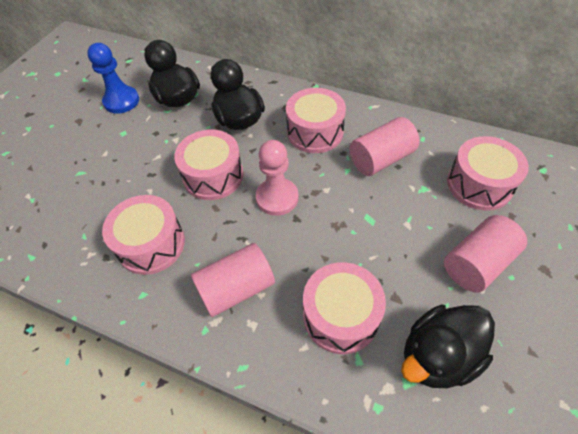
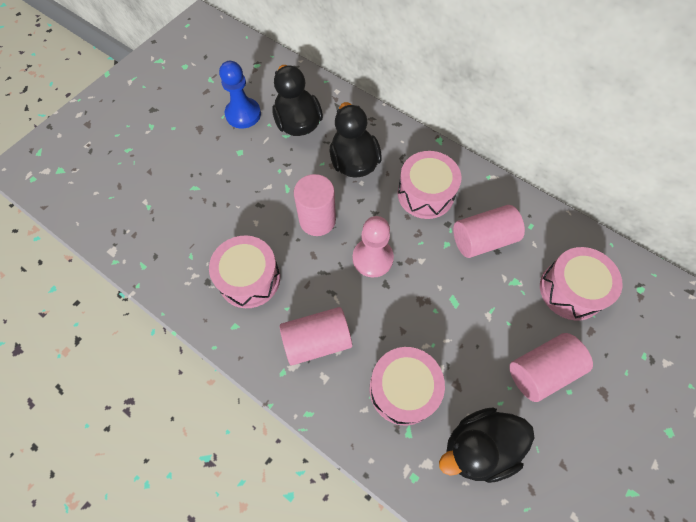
camera: 10 degrees right, 10 degrees up
pink drum [174,129,243,200] -> pink cylinder [294,174,336,236]

